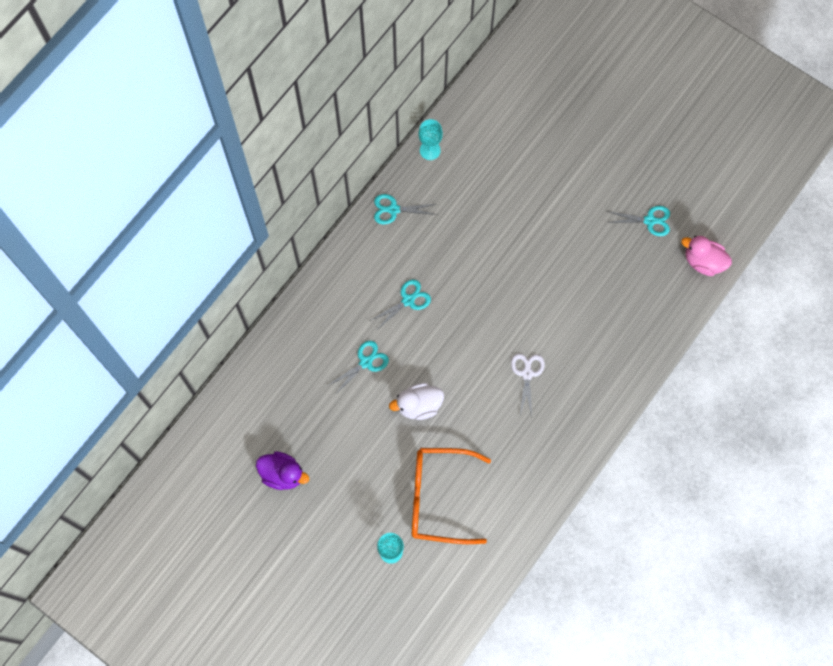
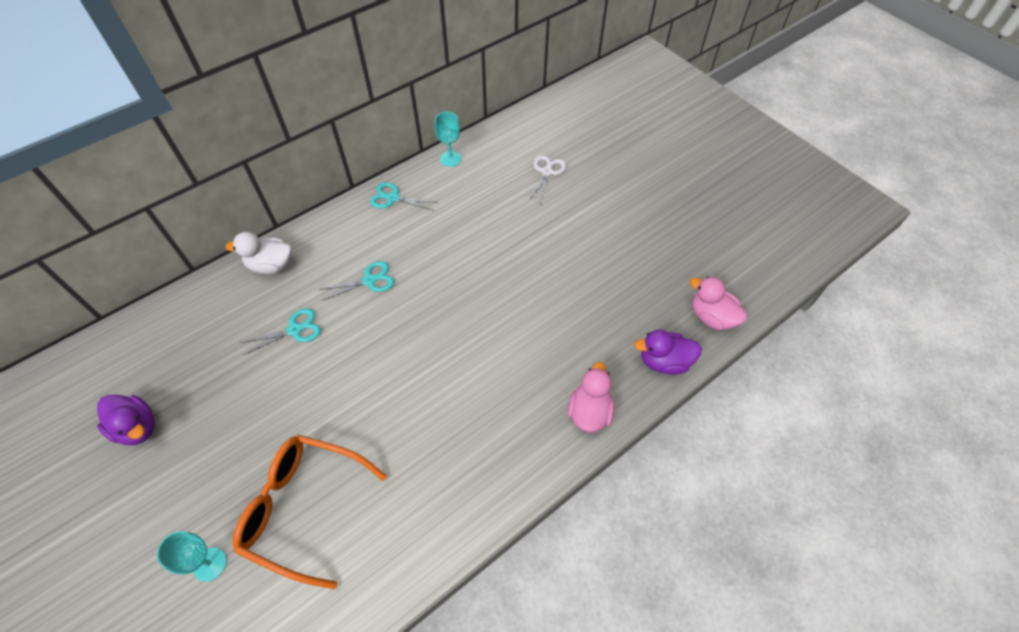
camera: 15 degrees right, 15 degrees down
white duck [389,383,444,420] -> white duck moved to [225,232,292,274]
white scissors [511,353,545,416] -> white scissors moved to [528,155,566,202]
turquoise scissors [606,206,670,236] -> none
none -> pink duck [568,362,615,432]
none -> purple duck [634,330,702,375]

